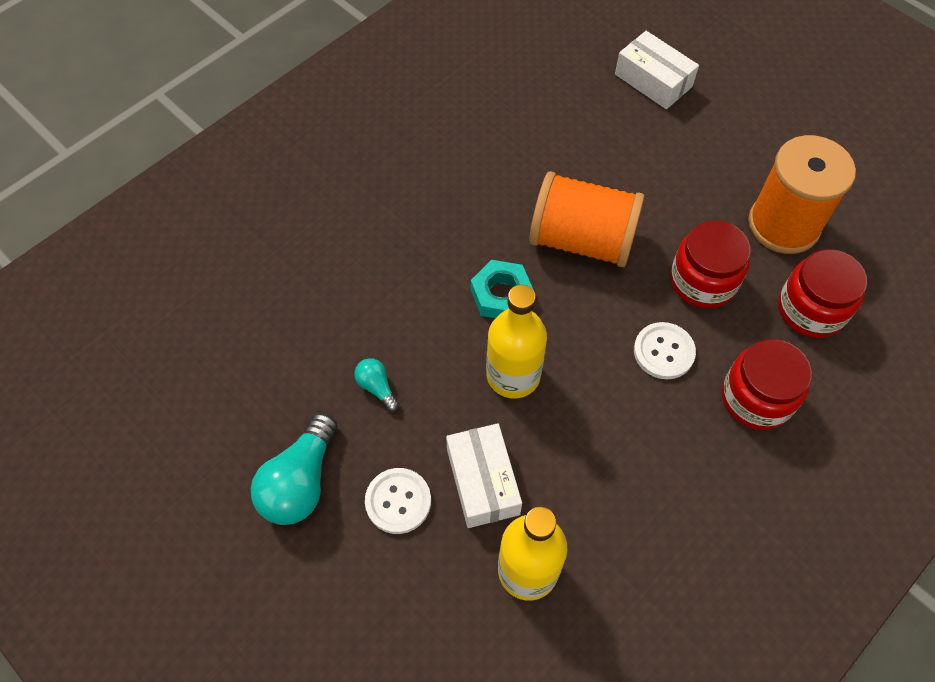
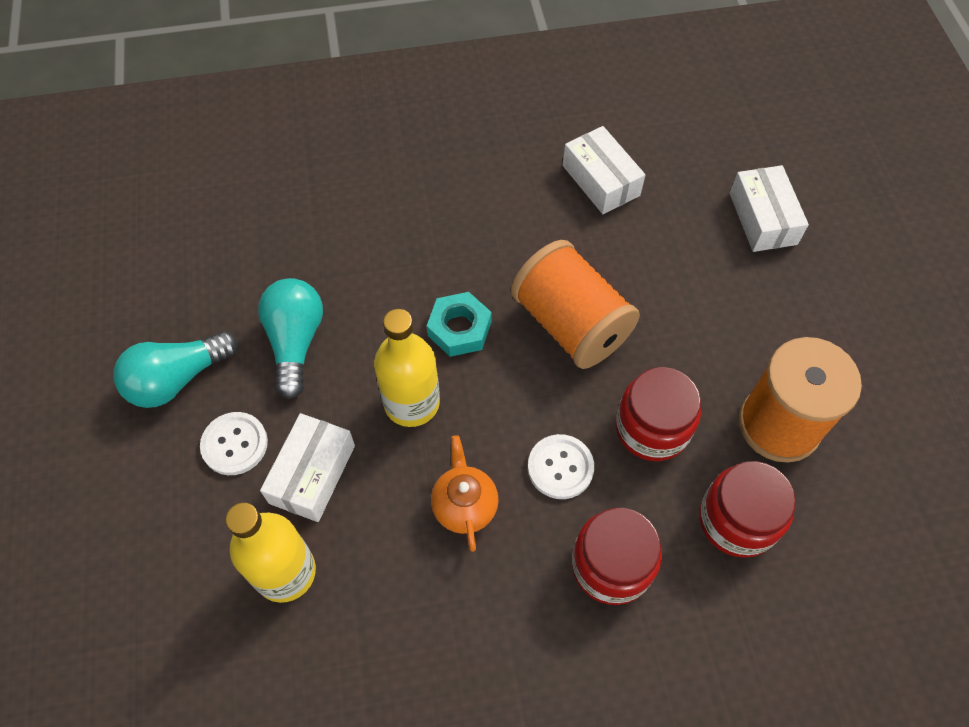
camera: 35 degrees right, 0 degrees up
turquoise light bulb [354,358,399,412] -> turquoise light bulb [258,278,323,399], size x1.99
none -> orange teapot [431,435,499,552]
none -> white box [563,126,646,214]

